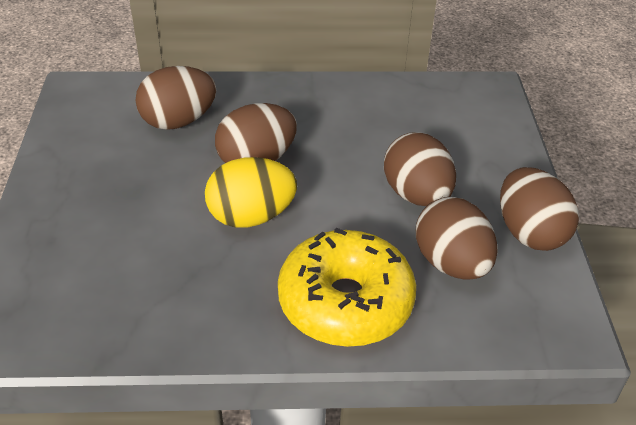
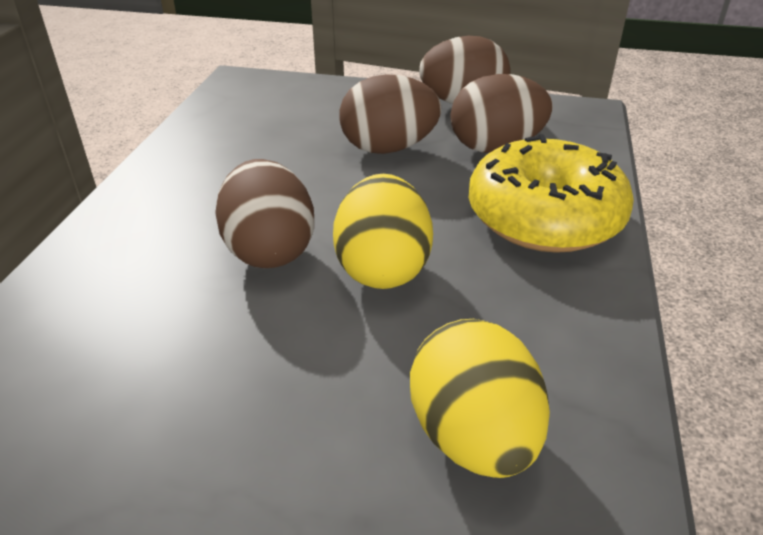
camera: 75 degrees left, 5 degrees down
brown egg [135,66,216,130] -> none
none -> yellow egg [410,319,550,478]

